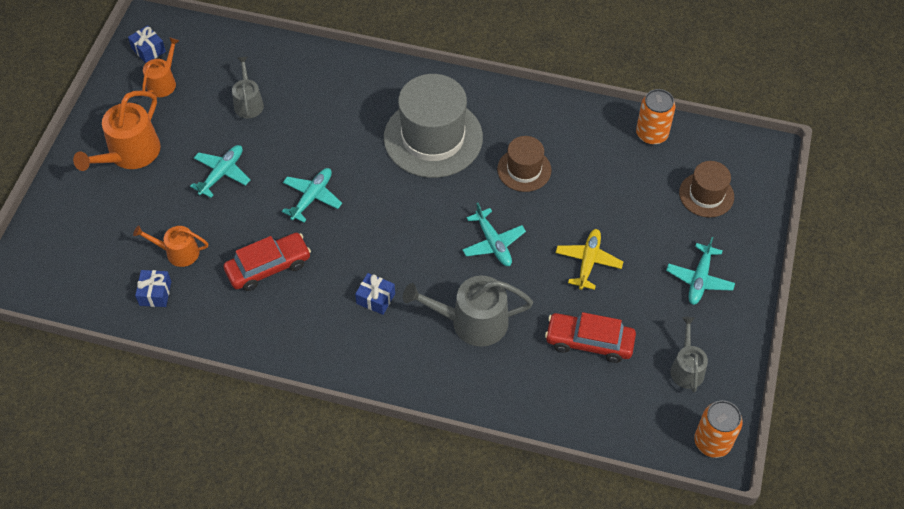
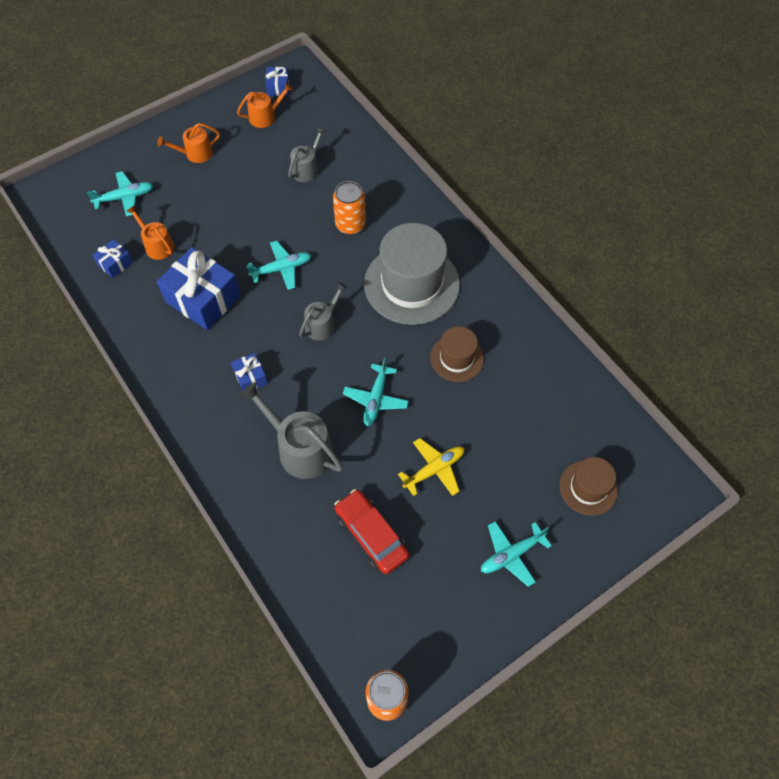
camera: 40 degrees right, 5 degrees up
orange watering can [73,91,161,171] -> orange watering can [157,123,220,163], size x0.60
turquoise plane [190,145,250,198] -> turquoise plane moved to [87,171,153,217]
red car [224,233,311,291] -> blue gift [157,247,241,330]
orange can [636,89,676,145] -> orange can moved to [333,181,366,235]
grey watering can [671,317,708,393] -> grey watering can moved to [299,282,348,341]

